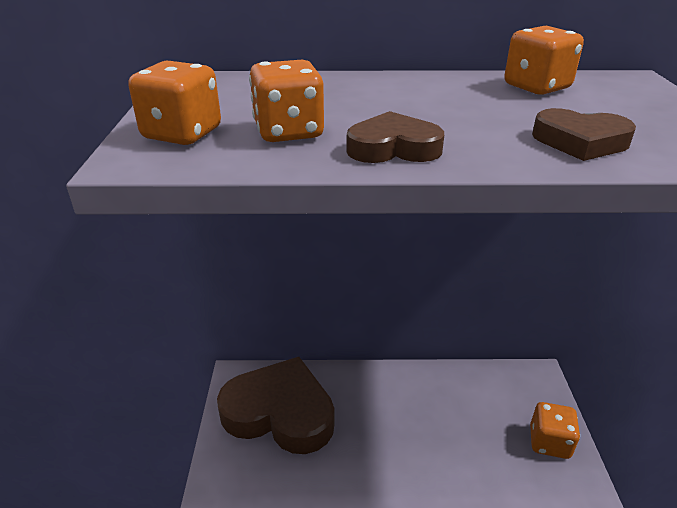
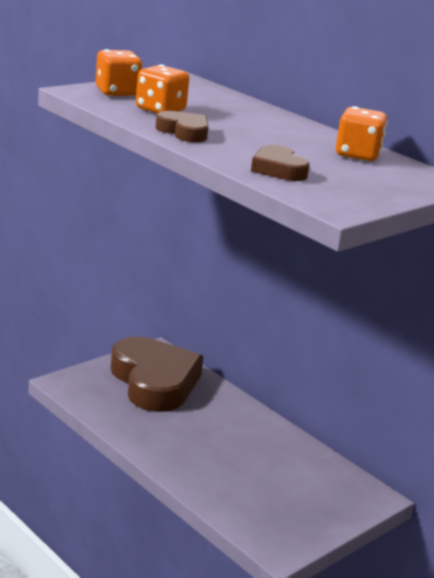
camera: 45 degrees right, 10 degrees down
orange dice [530,402,580,459] -> none

